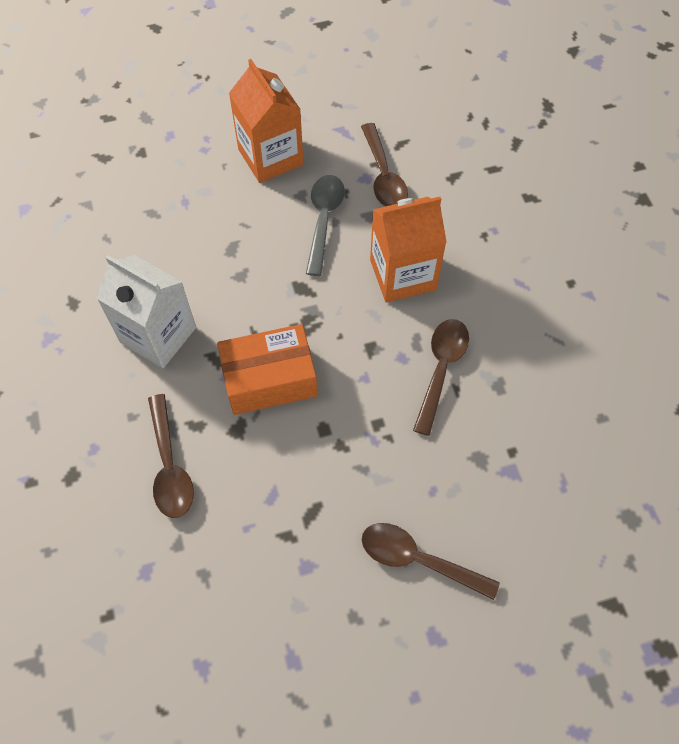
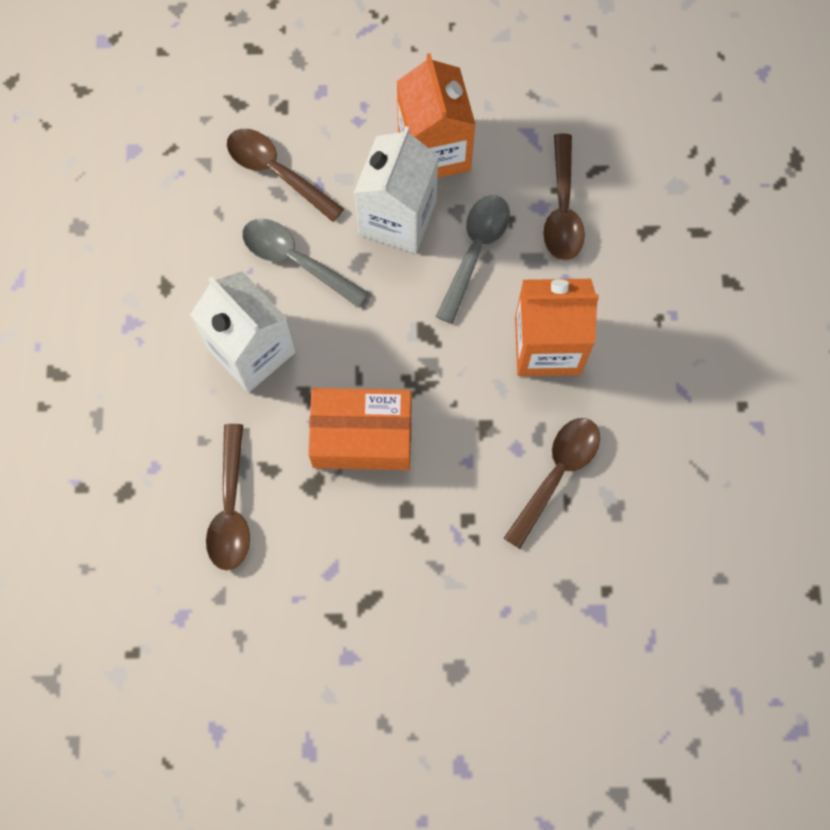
camera: 15 degrees right, 10 degrees up
brown spoon [362,523,500,600] -> brown spoon moved to [227,129,344,222]
none -> grey spoon [242,219,368,307]
none -> white carton [354,126,439,254]

